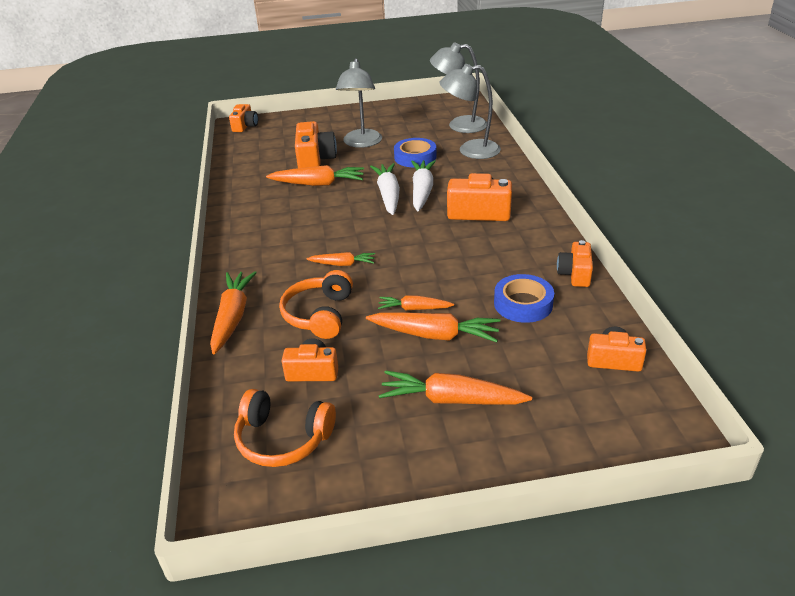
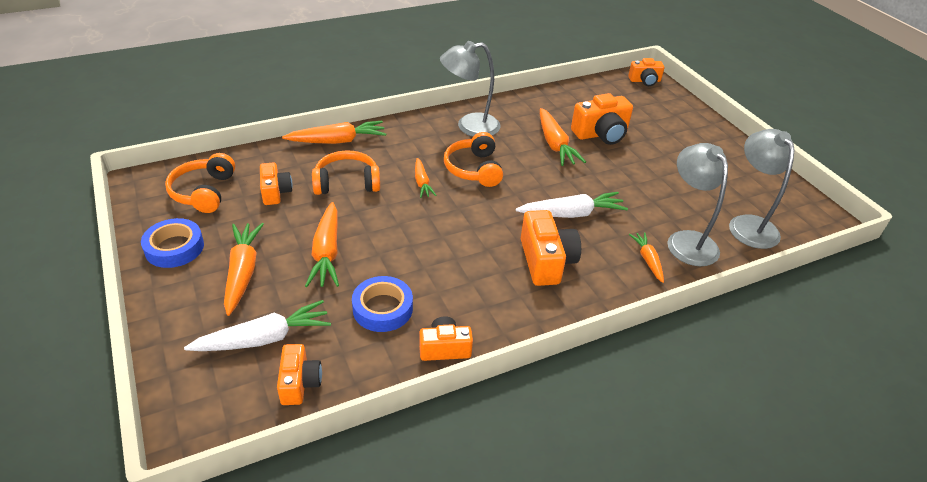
camera: 70 degrees right, 5 degrees up
grey lamp [336,58,382,148] -> grey lamp moved to [440,41,501,137]
white carrot [370,163,400,215] -> white carrot moved to [184,300,331,351]
orange carrot [378,296,454,310] -> orange carrot moved to [629,232,664,283]
blue tape [394,138,437,167] -> blue tape moved to [141,218,204,268]
none -> orange headphones [444,132,503,187]

